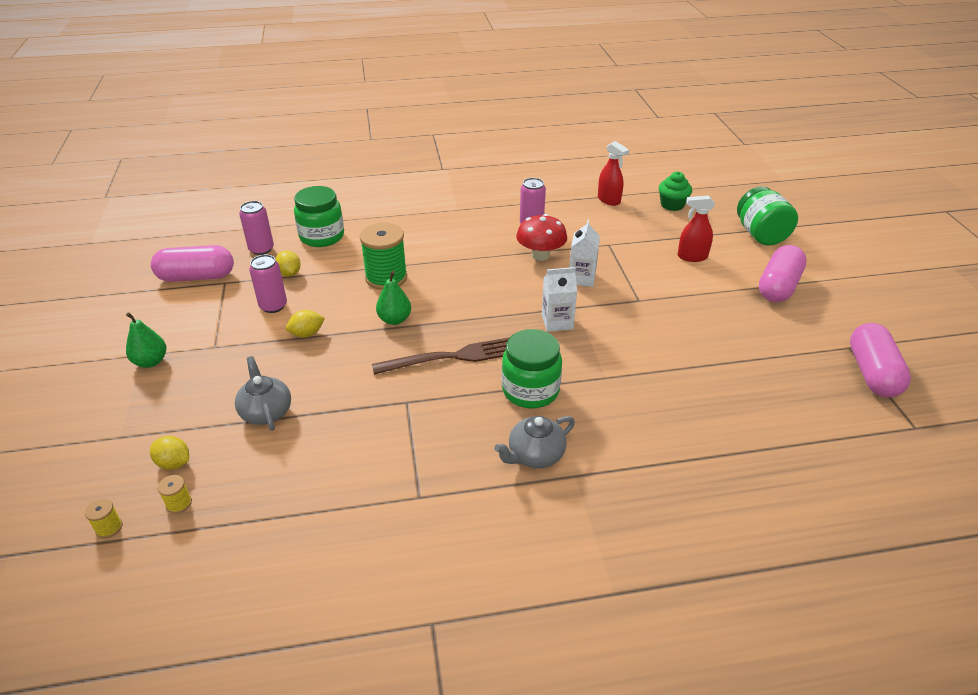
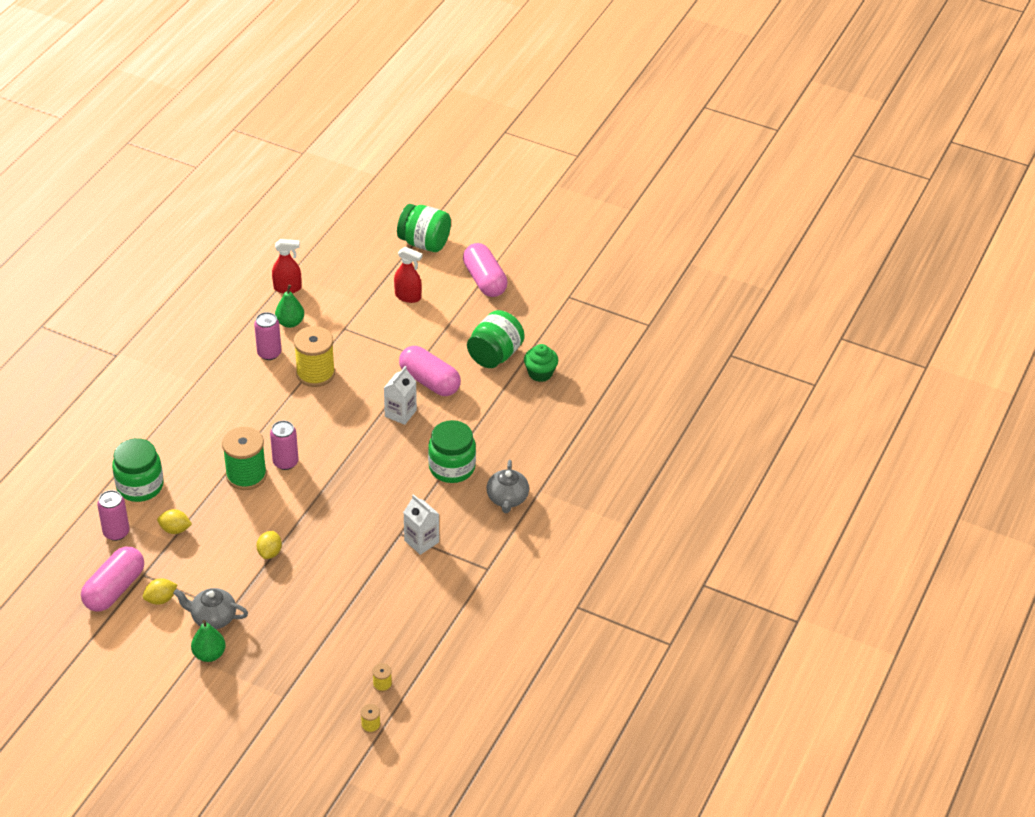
camera: 55 degrees left, 5 degrees up
yellow lemon [150,436,189,470] -> yellow lemon moved to [143,579,177,605]
grey teapot [235,356,291,431] -> grey teapot moved to [173,588,248,629]
pink can [249,255,287,313] -> pink can moved to [270,420,298,470]
brown fork [372,337,510,374] -> none
green pear [376,271,411,325] -> green pear moved to [275,285,304,328]
red mushroom [516,214,567,261] -> yellow spool [294,326,335,387]
white carton [569,220,600,287] -> white carton moved to [404,494,439,555]
green cupcake [659,172,692,211] -> green cupcake moved to [524,344,558,382]
red spray bottle [677,195,715,262] -> red spray bottle turned 105 degrees counterclockwise [394,247,422,303]
pink capsule [850,323,911,397] -> pink capsule moved to [399,346,461,396]
none -> green jar [467,310,525,368]

